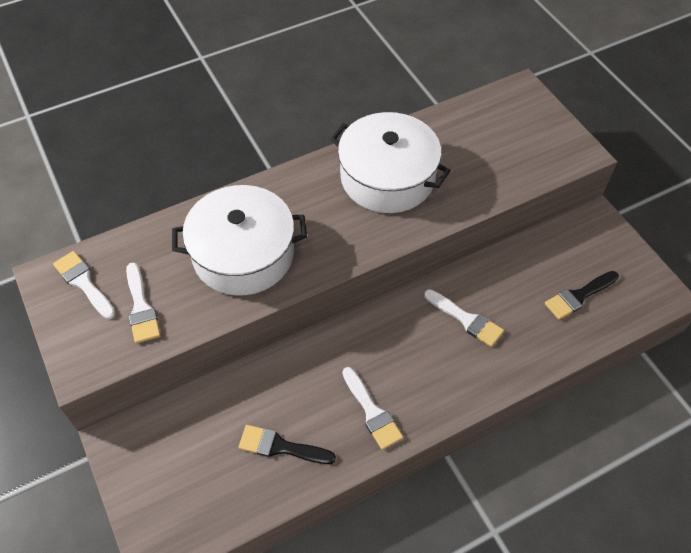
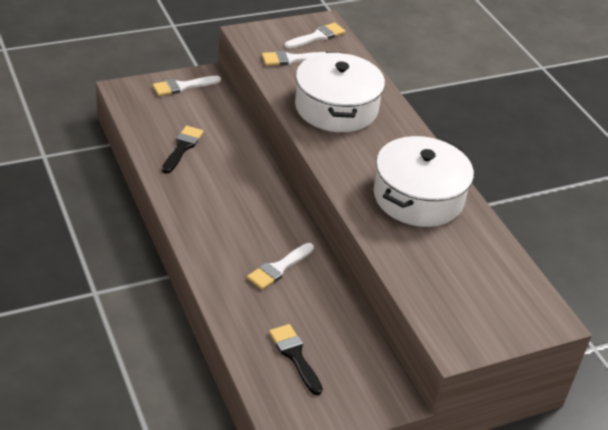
camera: 90 degrees right, 15 degrees down
white brush [342,367,403,450] -> white brush moved to [153,76,221,96]

